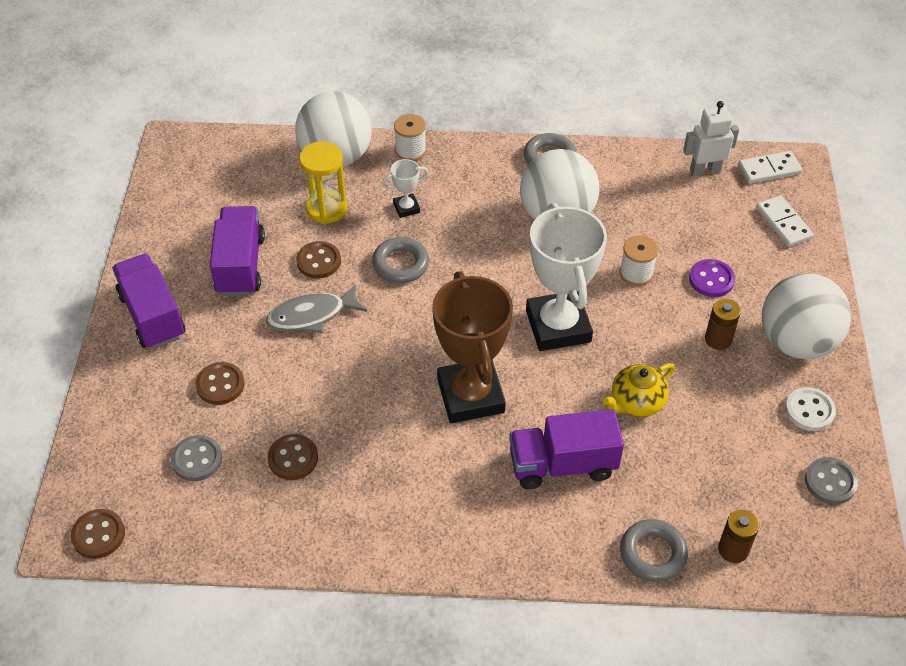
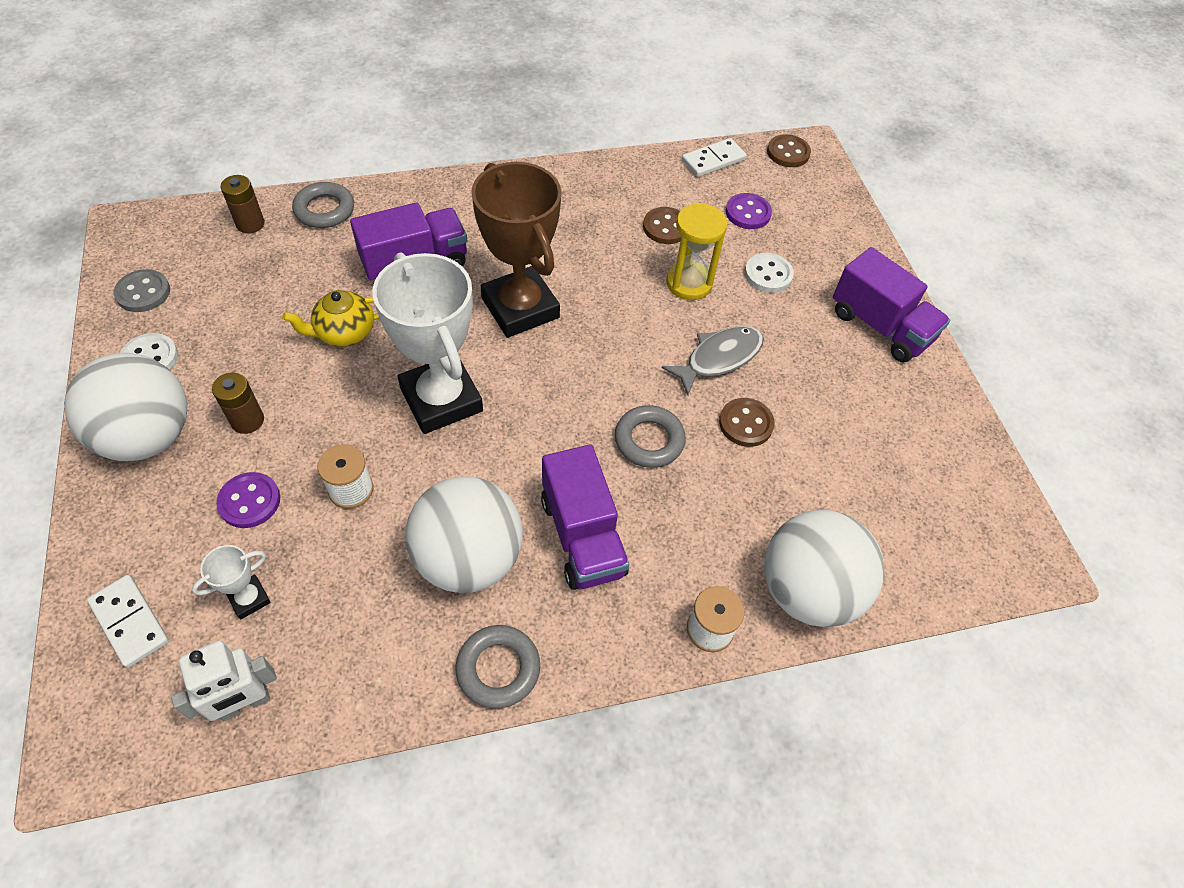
camera: 160 degrees right, 5 degrees up
grey button [171,435,222,481] -> purple button [726,193,772,229]
brown button [195,362,244,405] -> white button [745,253,794,293]
purple truck [210,206,265,296] -> purple truck moved to [541,445,629,590]
yellow hourglass [299,141,347,224] -> yellow hourglass moved to [666,203,727,300]
white trophy [382,159,429,218] -> white trophy moved to [192,545,271,619]
yellow teapot [603,363,675,417] -> yellow teapot turned 150 degrees counterclockwise [282,290,379,347]
white domino [738,151,802,184] -> white domino moved to [682,138,747,177]

